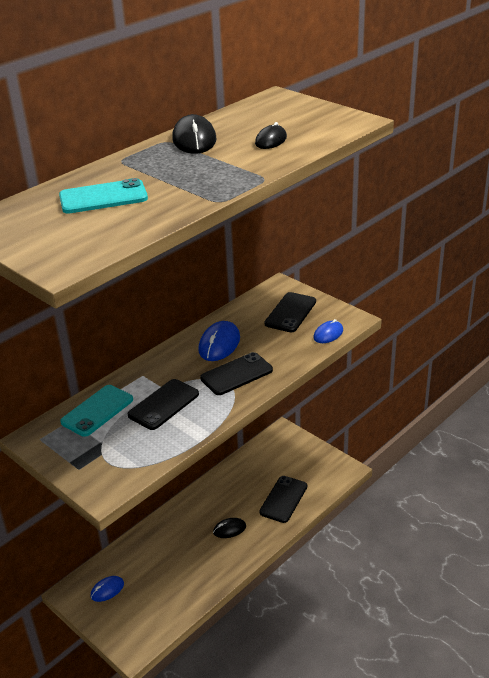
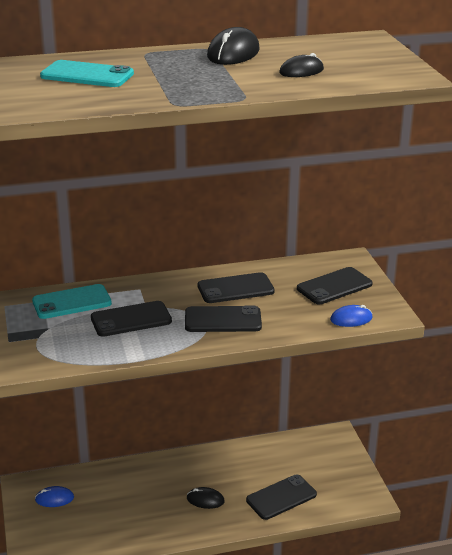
camera: 30 degrees right, 5 degrees down
blue mouse [198,321,240,361] -> black phone [197,272,275,303]

